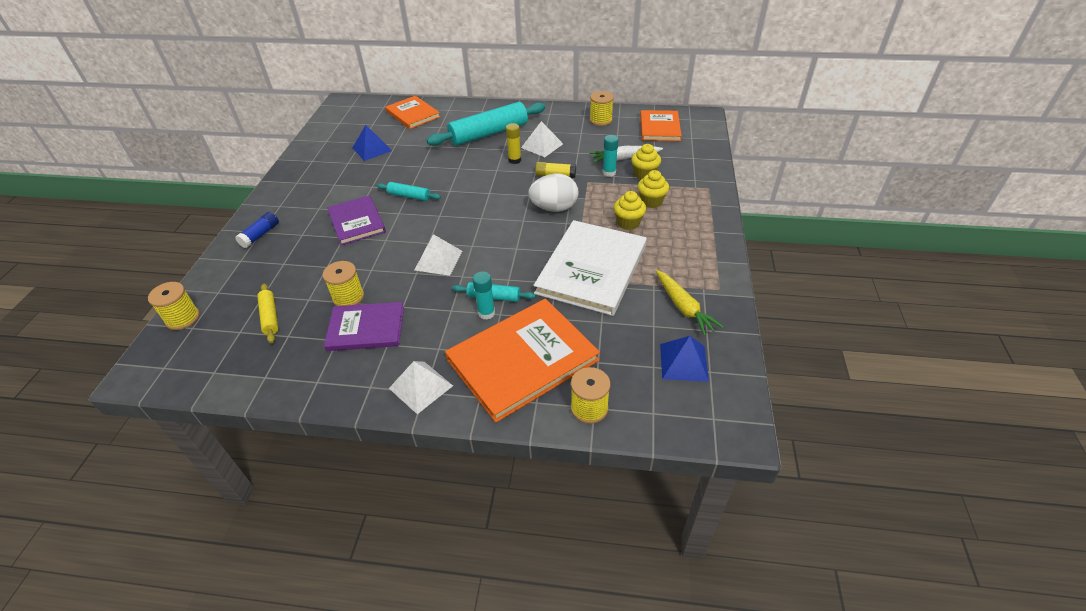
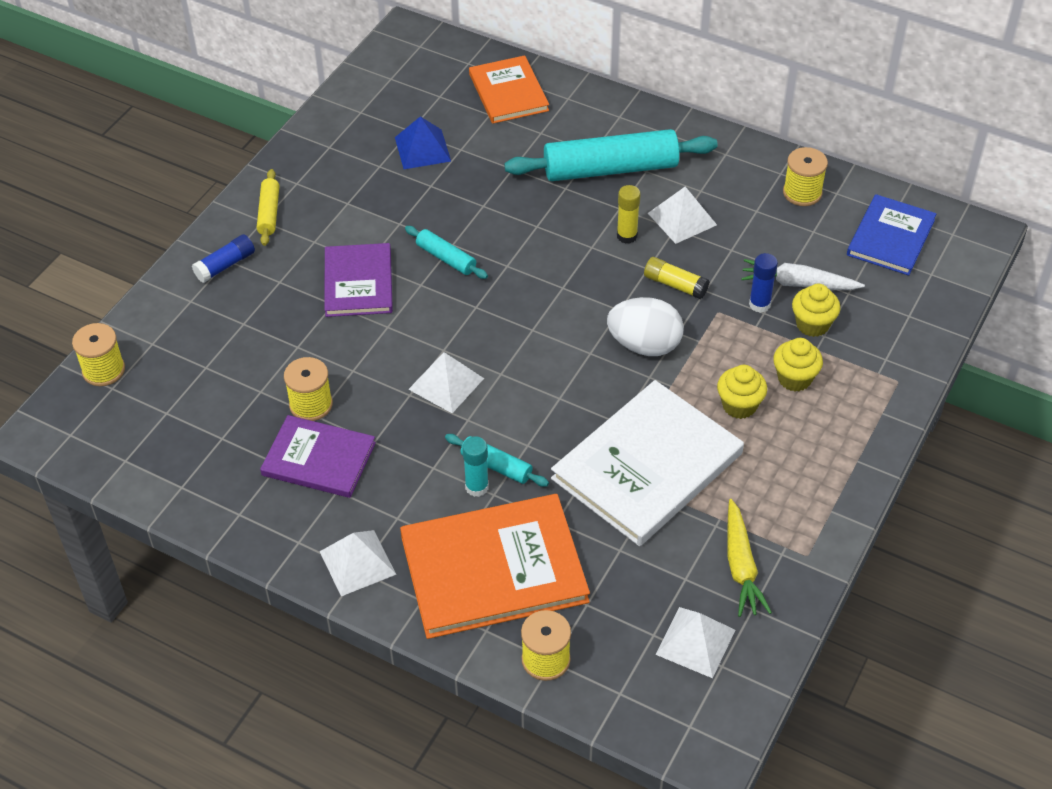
camera: 20 degrees right, 5 degrees up
yellow rolling pin [257,284,278,343] -> yellow rolling pin moved to [257,169,279,246]
turquoise glue stick [603,135,619,177] -> blue glue stick [749,253,778,313]
orange book [640,110,682,141] -> blue book [847,194,937,275]
blue pyramid [660,336,709,382] -> white pyramid [655,607,735,678]

